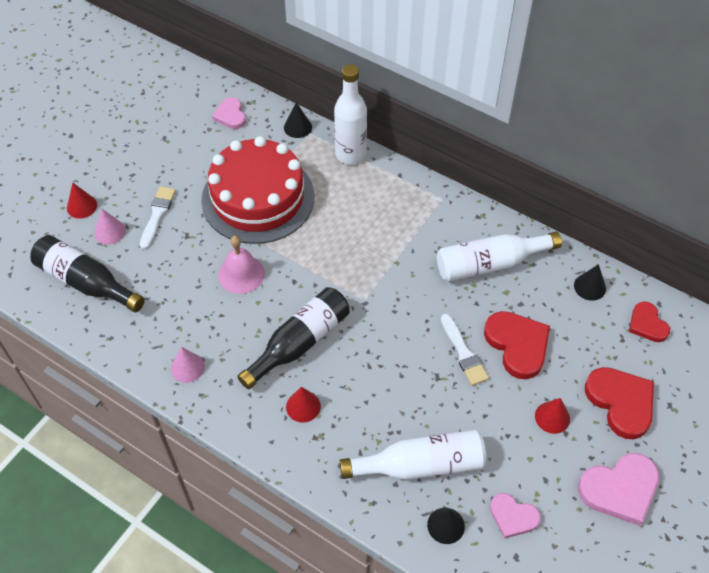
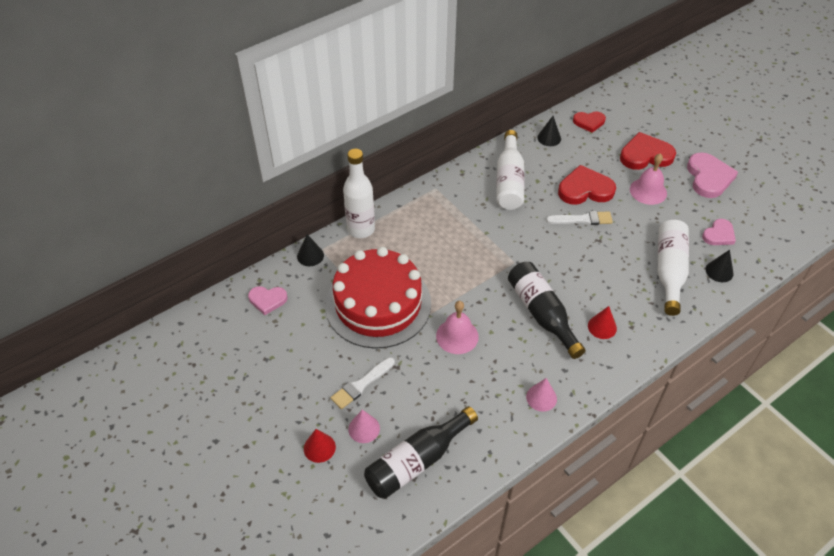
camera: 70 degrees left, 5 degrees down
white brush [140,186,176,250] -> white brush turned 75 degrees counterclockwise [330,357,395,409]
red cone [535,398,570,434] -> pink bell [630,154,667,205]

